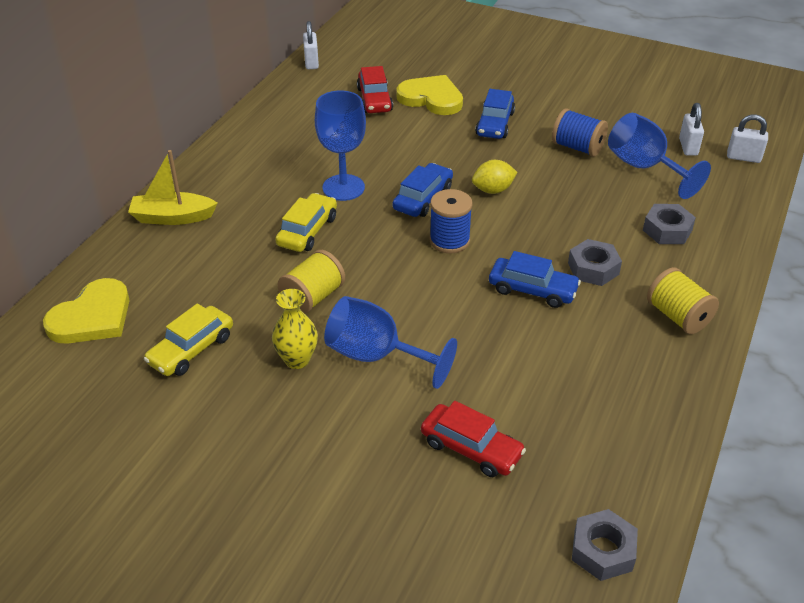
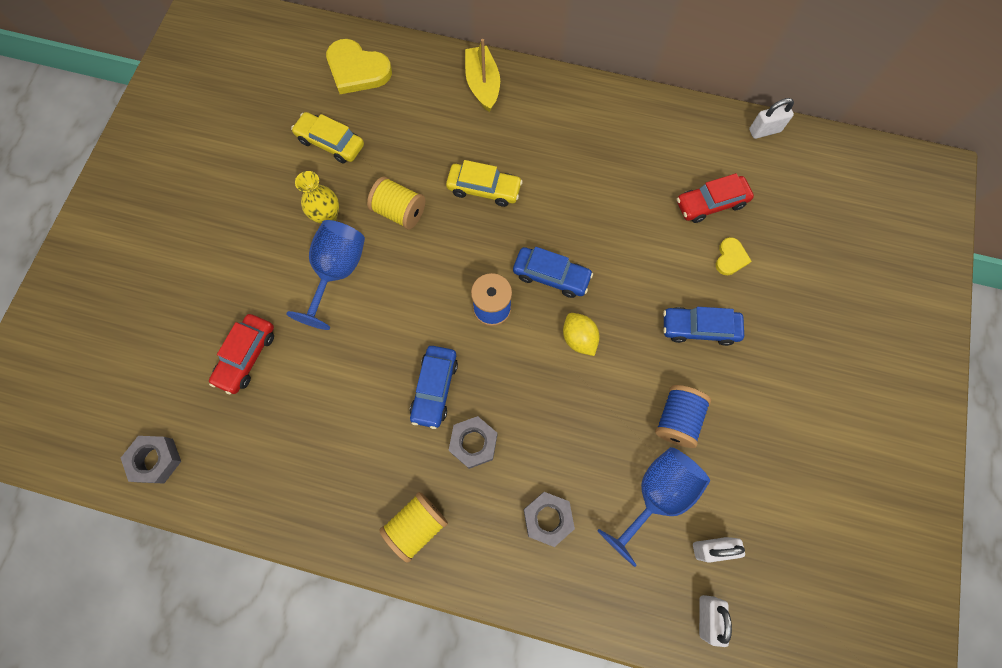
camera: 80 degrees right, 30 degrees up
blue goblet [315,90,366,201] -> none
yellow heart [396,75,463,115] -> yellow heart [716,237,752,275], size x0.52

